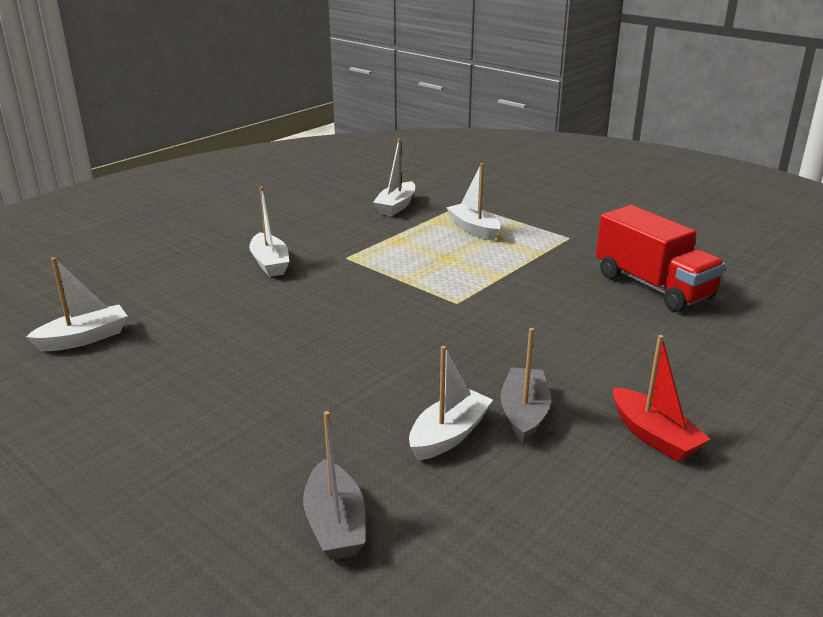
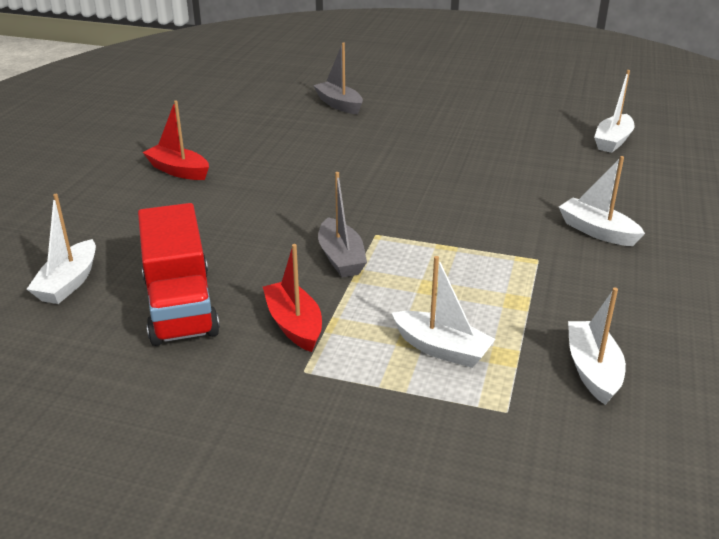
camera: 155 degrees right, 5 degrees up
white boat [409,346,493,460] -> white boat moved to [27,194,96,304]
grey boat [500,328,551,444] -> grey boat moved to [318,172,367,277]
red truck [596,205,725,312] -> red truck turned 135 degrees counterclockwise [138,203,220,346]
none -> red boat [263,244,322,352]

